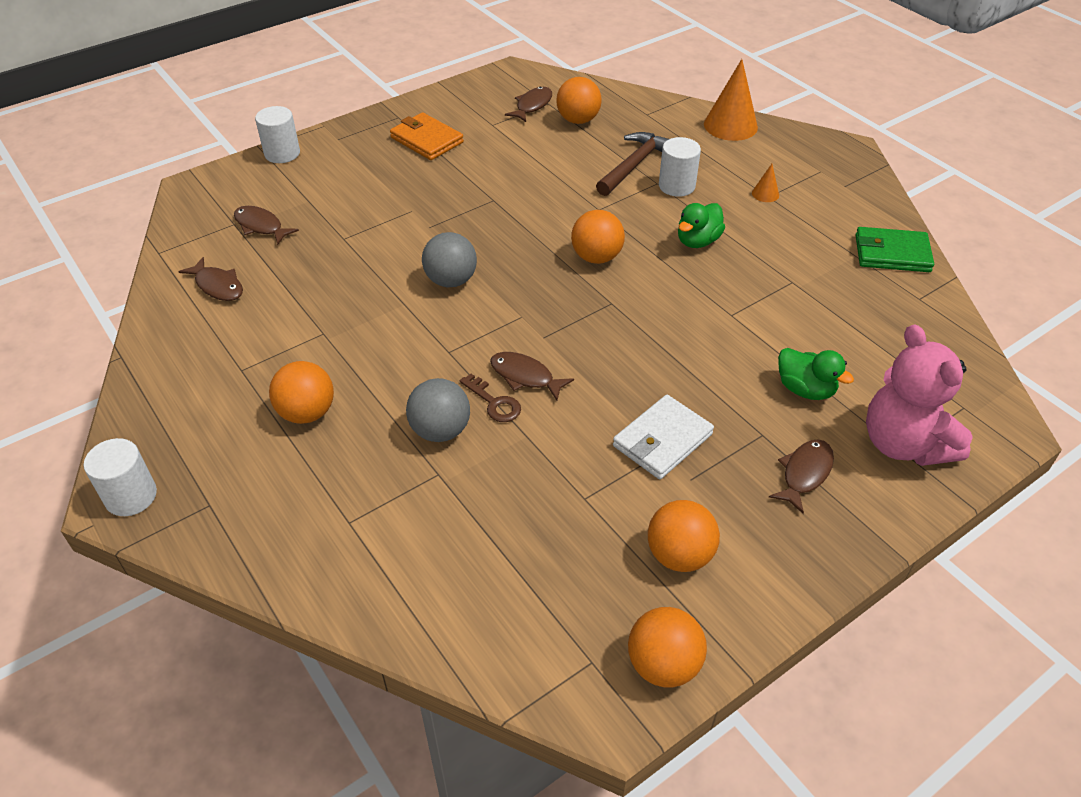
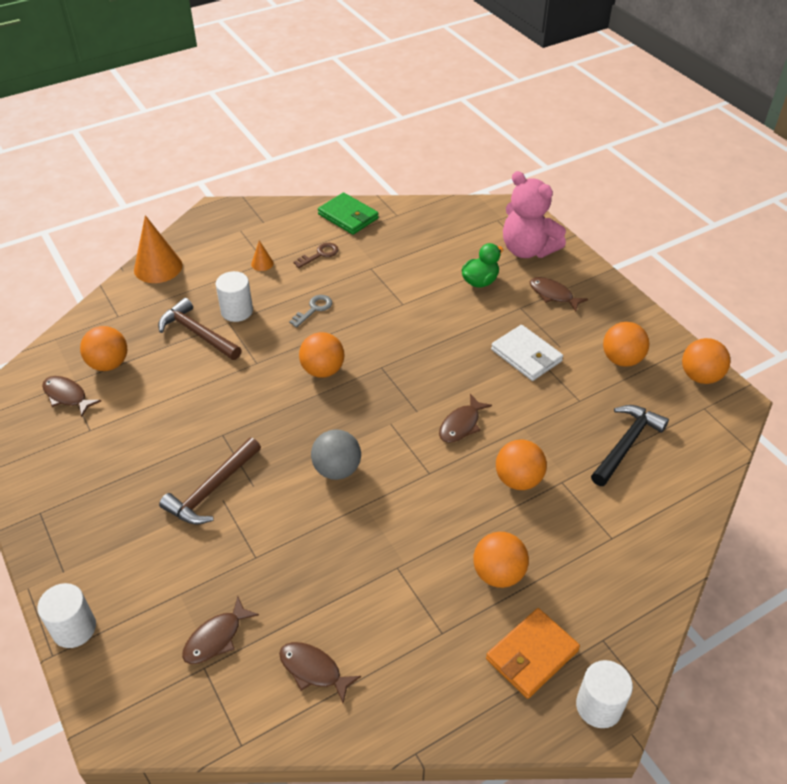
camera: 85 degrees left, 0 degrees up
brown fish [178,257,243,301] -> brown fish turned 105 degrees counterclockwise [279,642,361,703]
orange wallet [390,112,464,160] -> orange wallet moved to [486,608,580,699]
grey ball [406,378,470,442] -> orange ball [496,439,547,490]
brown key [460,374,521,422] -> brown key moved to [294,243,339,268]
green duck [678,203,725,248] -> grey key [289,295,332,328]
green wallet [855,227,934,272] -> green wallet turned 60 degrees counterclockwise [318,193,379,235]
pink teddy bear [866,324,973,466] -> pink teddy bear turned 60 degrees clockwise [503,171,566,258]
none -> brown hammer [159,437,261,525]
none -> black hammer [591,405,669,486]

